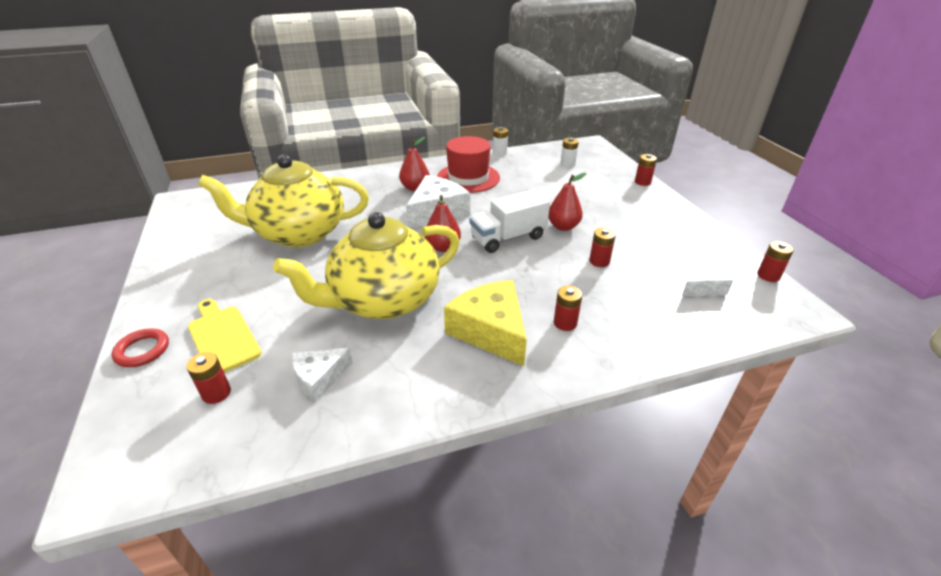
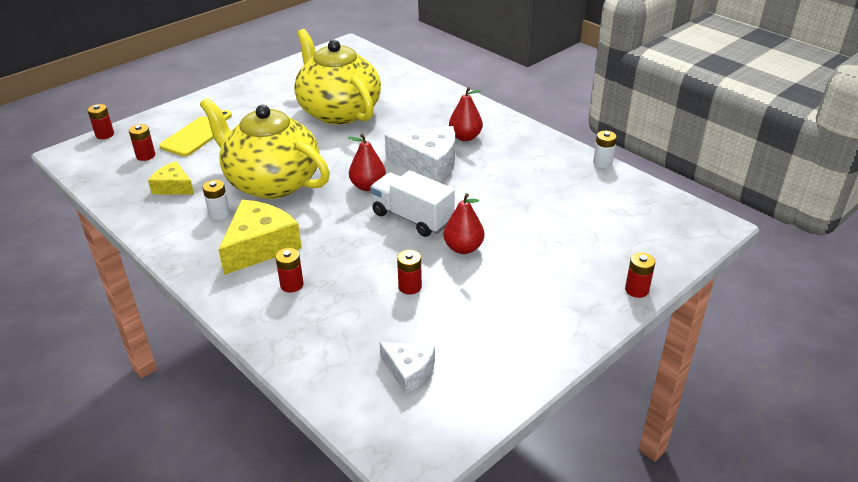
camera: 65 degrees right, 0 degrees up
red ring [111,329,169,367] -> none
white cheese [292,348,353,402] -> yellow cheese [148,161,194,195]
red hat [437,136,500,193] -> none
white battery [560,138,579,168] -> white battery moved to [203,180,230,220]
red battery [757,241,794,282] -> red battery moved to [87,104,114,139]

